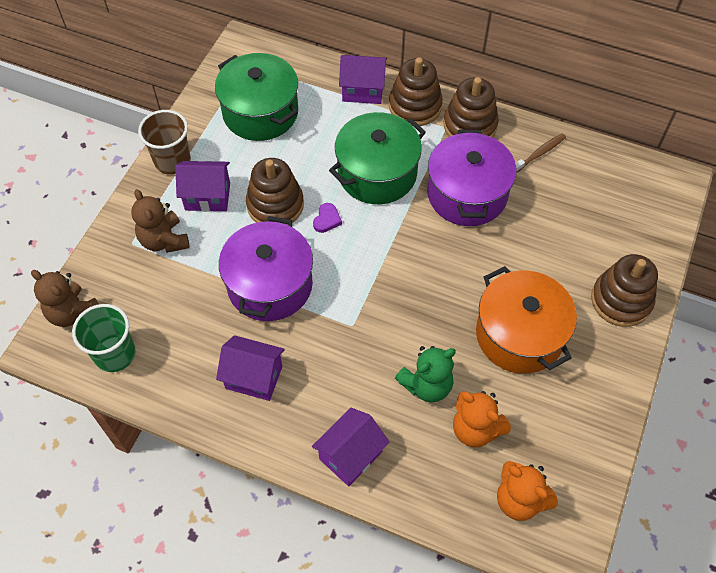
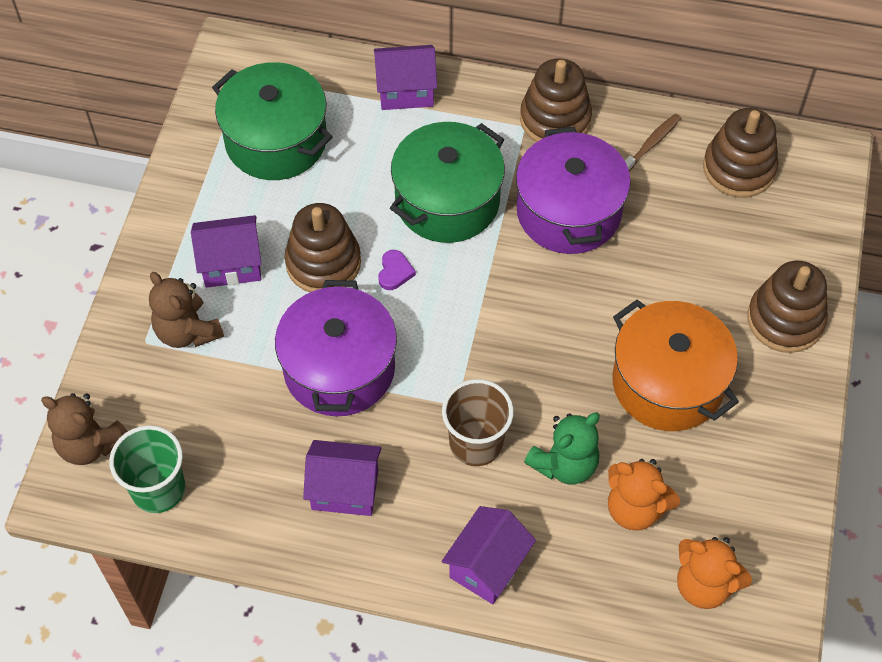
camera: 10 degrees left, 0 degrees up
brown cup [138,110,191,174] -> brown cup moved to [442,379,514,466]
brown stacking toy [389,57,443,126] -> brown stacking toy moved to [703,108,778,198]

